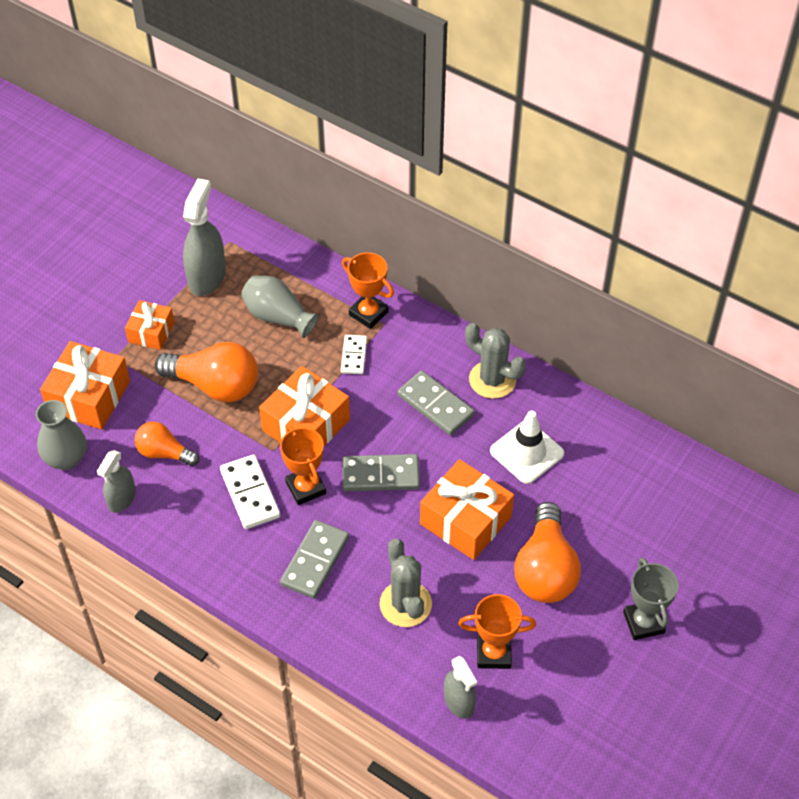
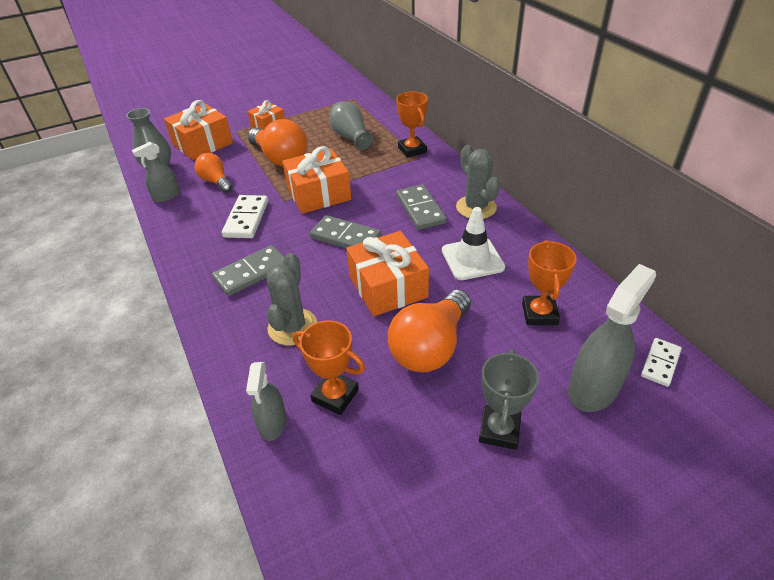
camera: 30 degrees right, 10 degrees down
grey spray bottle [183,178,226,296] -> grey spray bottle moved to [568,264,656,412]
orange trophy [280,426,326,505] -> orange trophy moved to [522,240,577,325]
white domino [341,335,367,374] -> white domino moved to [641,338,682,387]

